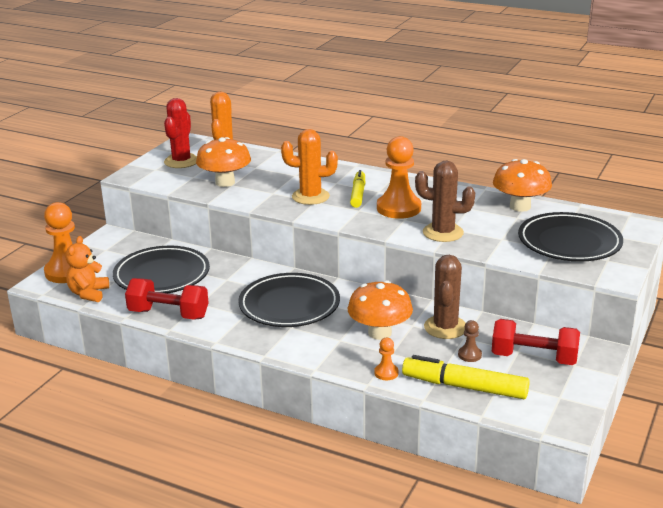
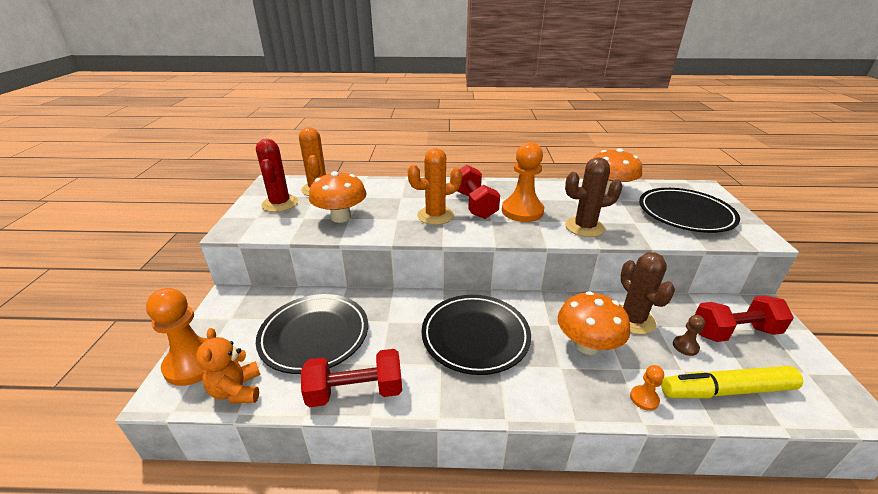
camera: 25 degrees left, 5 degrees up
yellow marker [350,170,365,208] -> red dumbbell [457,164,500,219]

